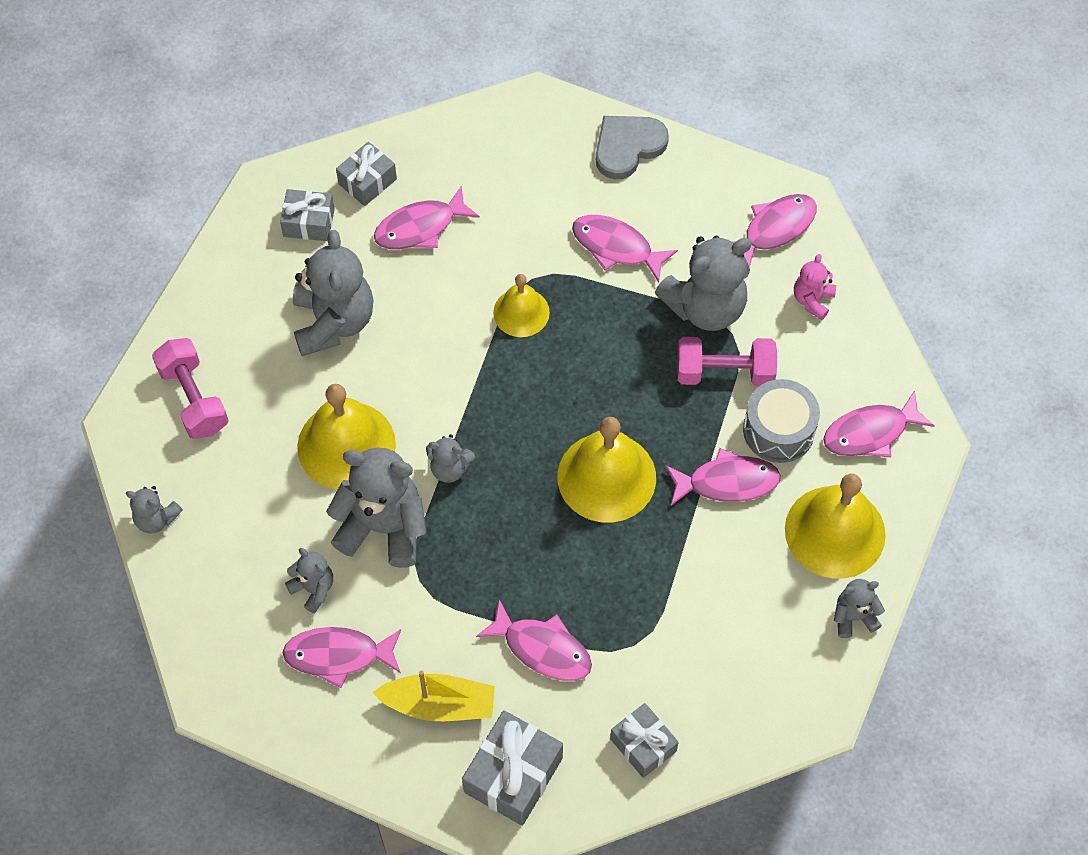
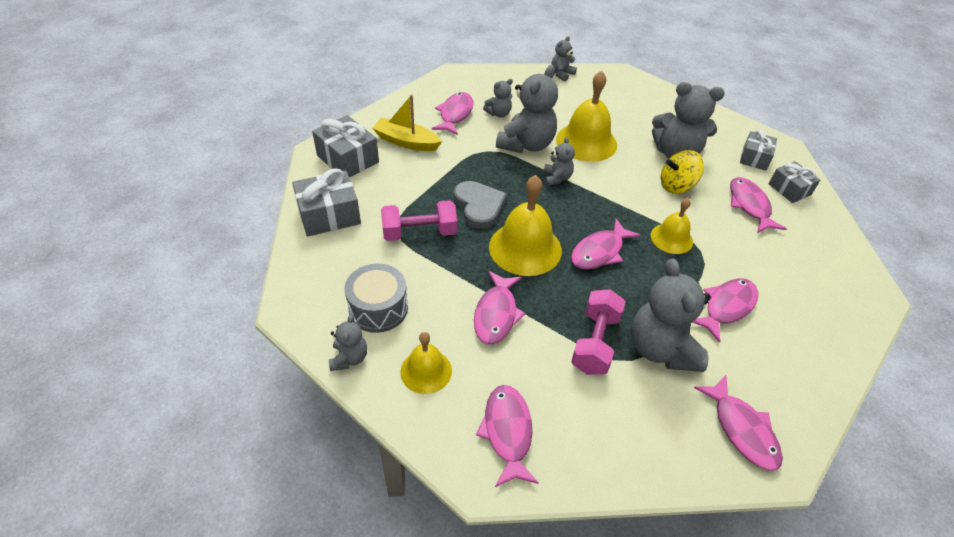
camera: 105 degrees right, 15 degrees down
pink dumbbell [152,338,229,439] -> pink dumbbell moved to [381,200,457,241]
yellow boat [372,670,495,721] -> yellow boat turned 90 degrees clockwise [372,94,442,151]
grey teddy bear [426,434,475,483] -> grey teddy bear turned 150 degrees clockwise [544,137,575,186]
pink fish [476,599,592,681] -> pink fish moved to [571,219,641,269]
grey heart [596,116,669,179] -> grey heart moved to [454,181,507,229]
grey gift [610,703,679,778] -> grey gift [292,168,361,237], size x1.54
grey drum [743,379,820,463] -> grey drum moved to [345,264,408,333]
yellow bell [785,474,886,579] -> yellow bell [400,332,452,394], size x0.59
pink teddy bear [794,254,836,320] -> none
none -> yellow spinning top [661,150,704,194]

